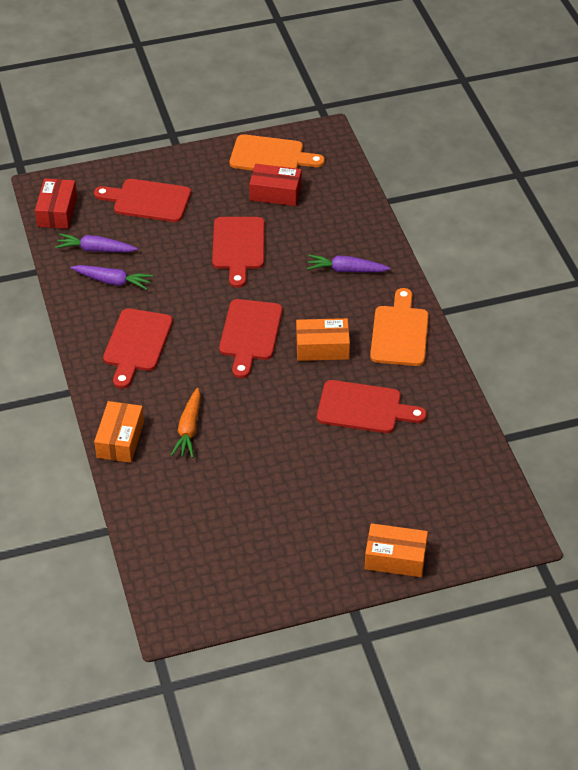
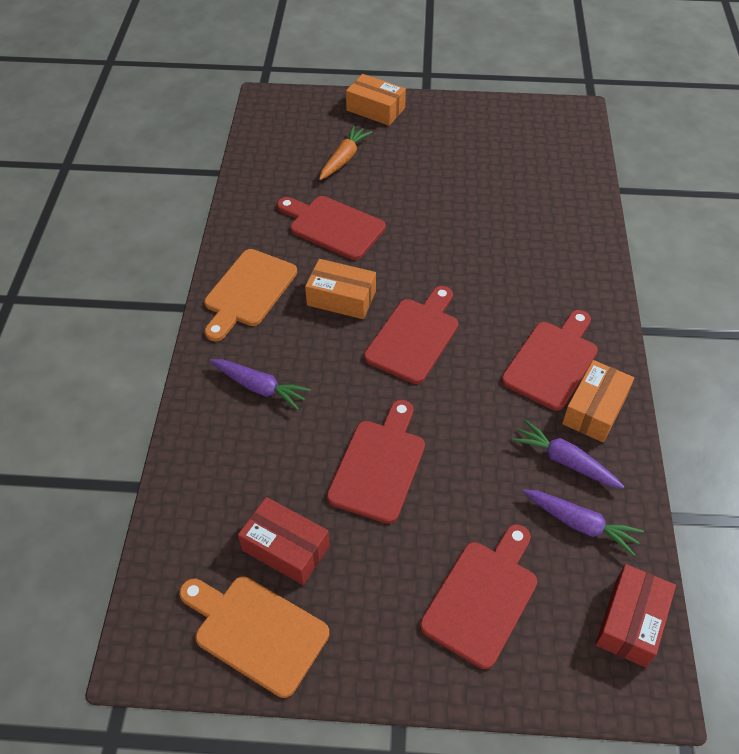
camera: 160 degrees left, 5 degrees up
red cutting board [94,179,191,222] -> red cutting board turned 90 degrees counterclockwise [420,524,537,669]
orange box [94,401,144,463] -> orange box moved to [562,360,634,443]
orange carrot [171,388,201,458] -> orange carrot moved to [319,125,372,180]

